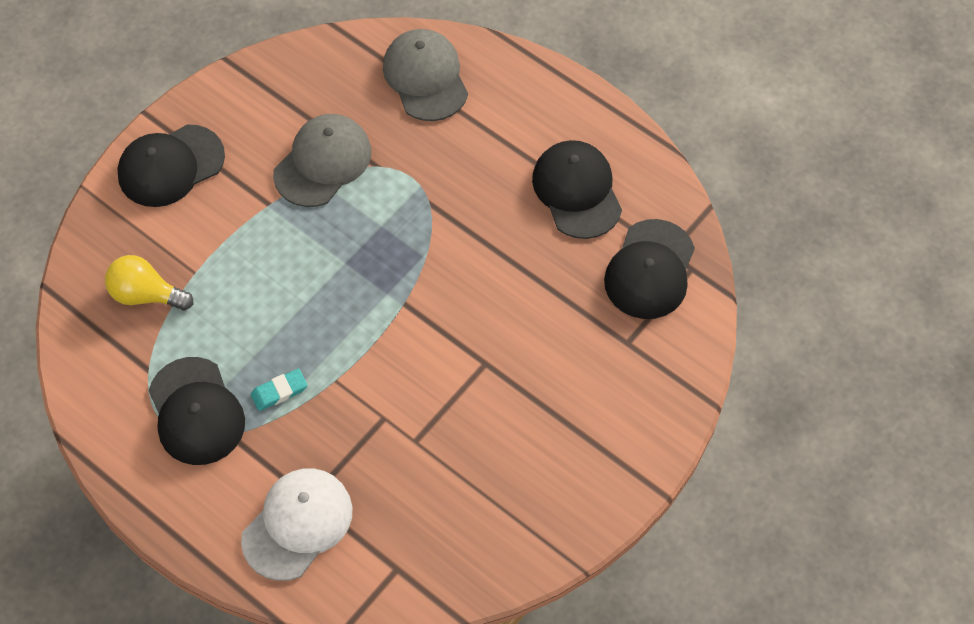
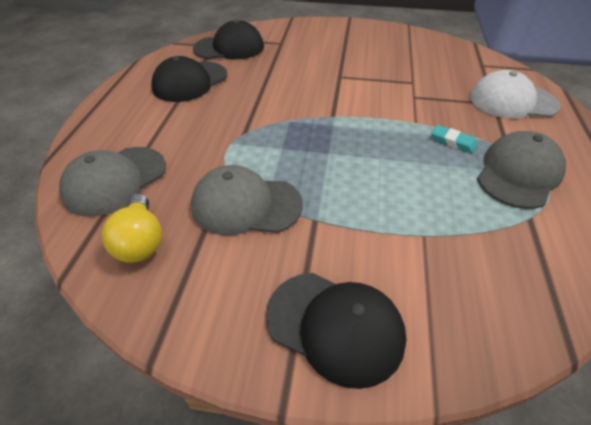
camera: 120 degrees left, 15 degrees down
yellow light bulb [105,255,193,310] -> yellow light bulb moved to [102,194,162,263]
black cap [149,357,245,465] -> grey cap [477,131,566,209]

